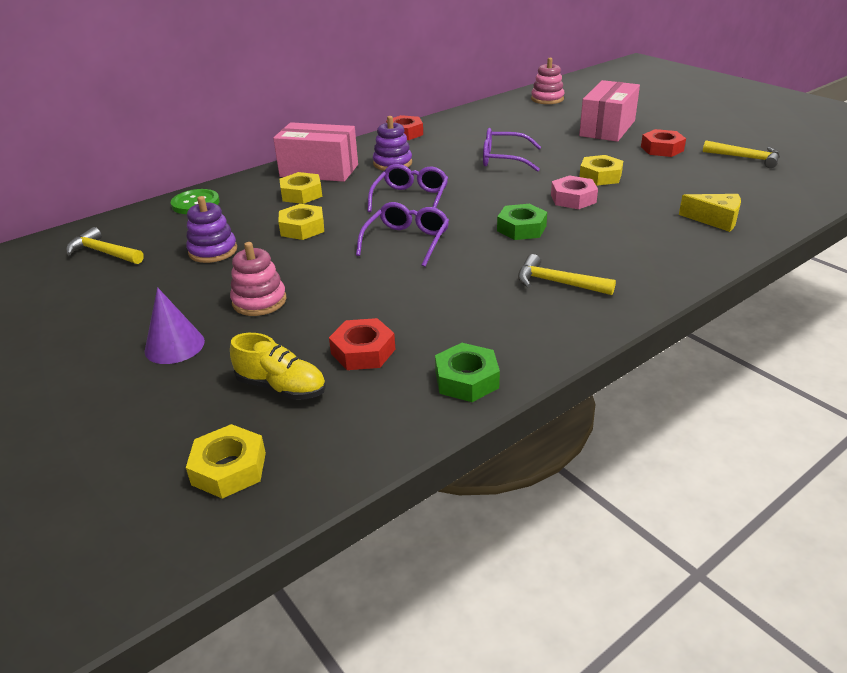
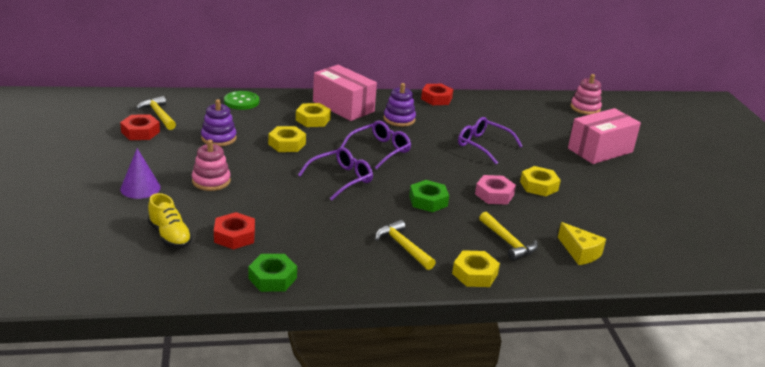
camera: 25 degrees right, 5 degrees down
yellow nut [186,424,266,499] -> yellow nut moved to [452,250,500,287]
red nut [641,129,686,157] -> red nut moved to [120,114,160,140]
yellow hammer [703,141,780,168] -> yellow hammer moved to [479,212,538,261]

